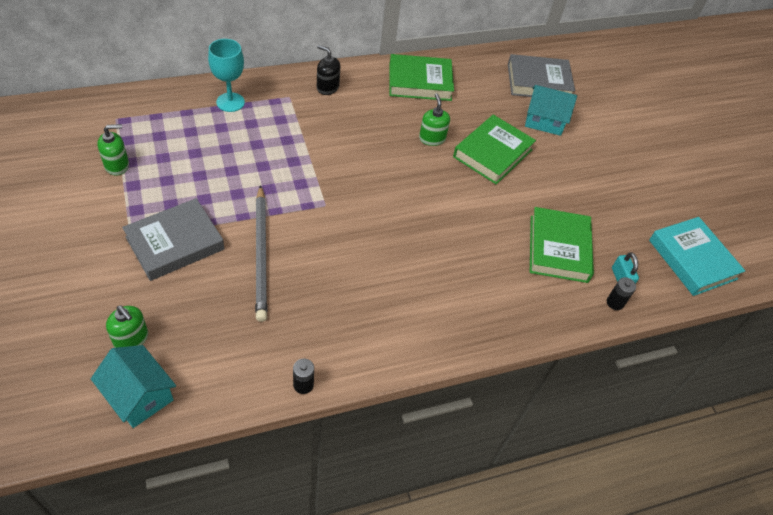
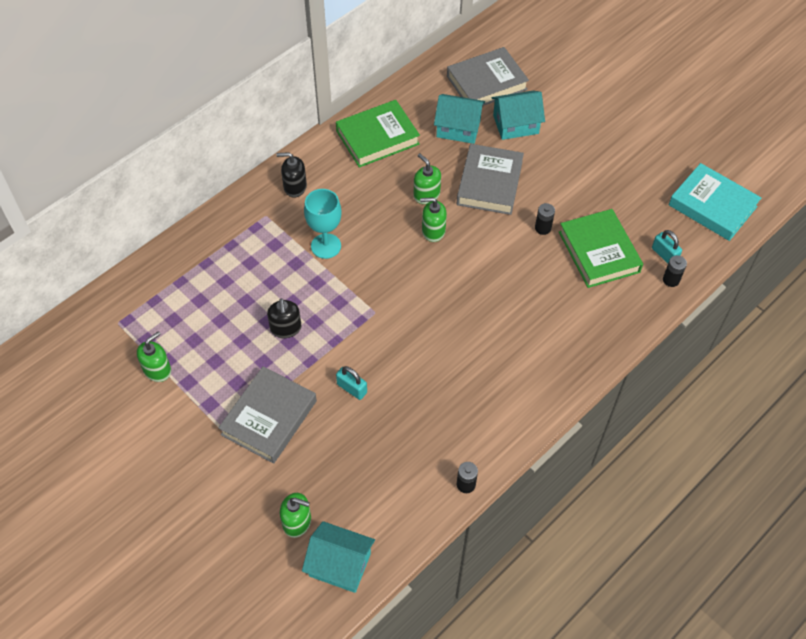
camera: 20 degrees left, 5 degrees up
turquoise goblet [208,39,245,112] -> turquoise goblet moved to [304,189,342,259]
grey pencil [255,185,268,322] -> turquoise padlock [336,366,367,400]
green book [453,115,536,185] -> grey book [457,144,524,215]
none -> black soap dispenser [267,299,301,338]
none -> green soap dispenser [420,197,447,242]
none -> turquoise house [434,94,485,144]
none -> black battery [535,203,555,235]

